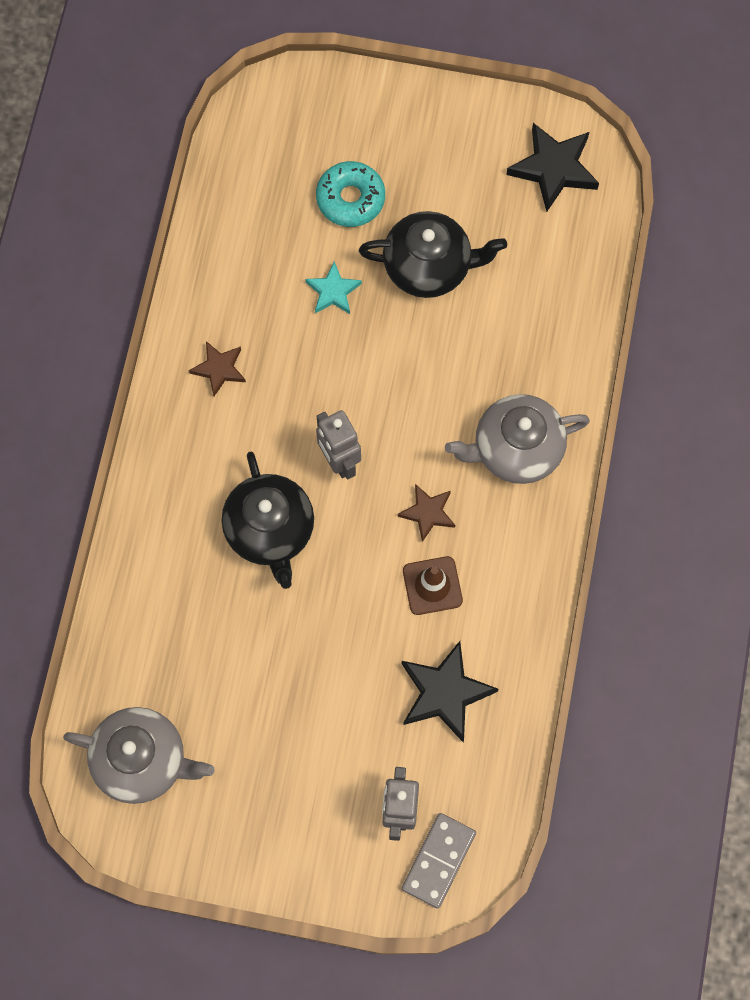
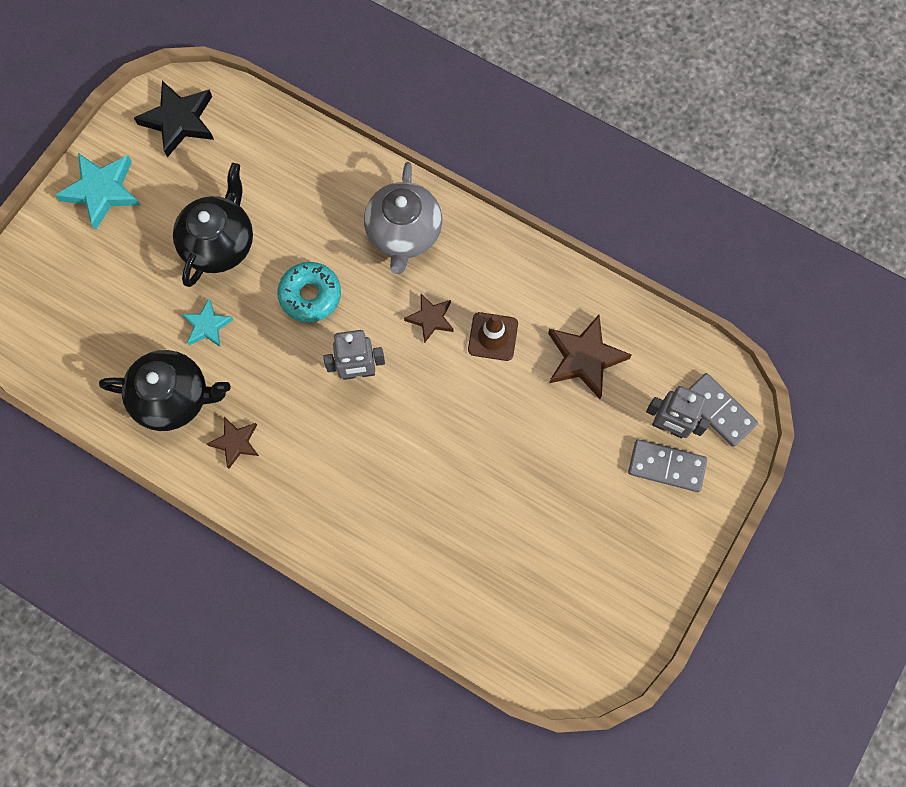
camera: 70 degrees left, 0 degrees up
grey teapot [63,707,215,804] -> none
black teapot [222,452,314,589] -> black teapot moved to [99,350,231,431]
turquoise donut [316,161,385,227] -> turquoise donut moved to [277,262,341,322]
black star [402,641,499,742] -> brown star [548,315,632,399]
none -> turquoise star [55,153,140,230]
none -> grey domino [628,440,707,492]

